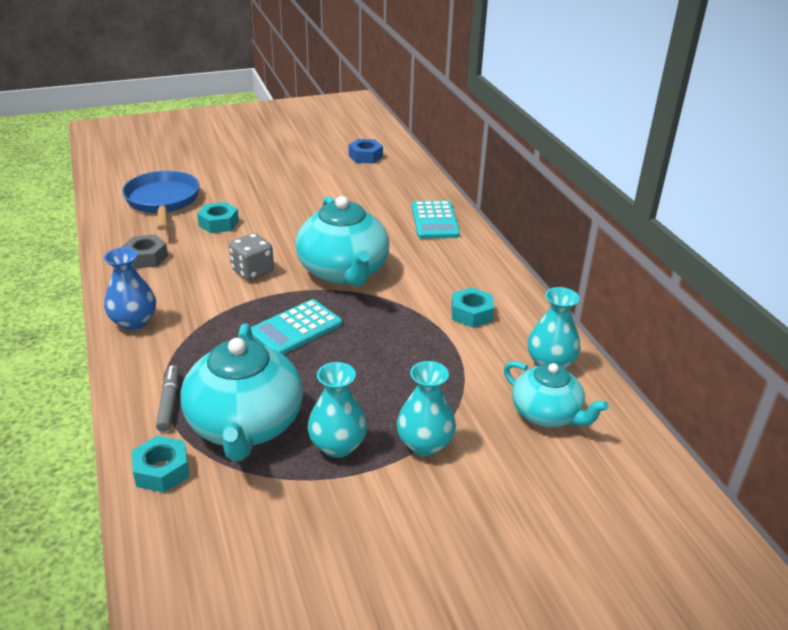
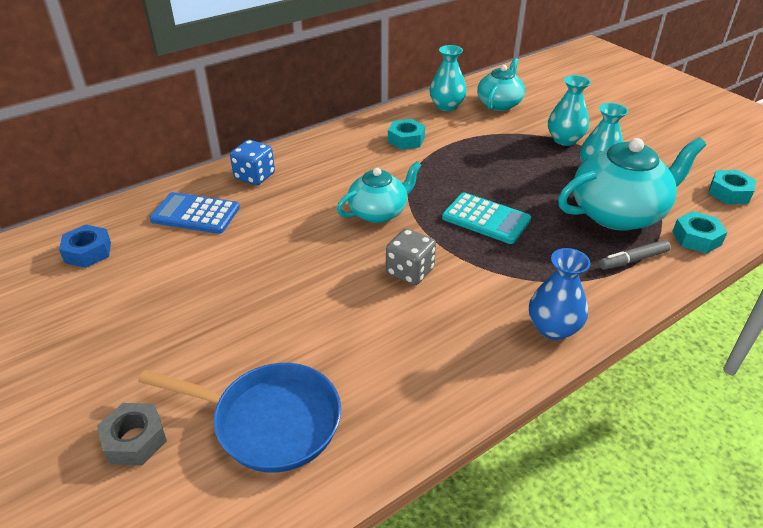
camera: 105 degrees left, 5 degrees up
blue pan [122,171,200,230] -> blue pan turned 135 degrees counterclockwise [138,363,341,473]
grey nut [122,234,168,269] -> grey nut moved to [97,403,167,465]
turquoise nut [197,202,239,233] -> turquoise nut moved to [708,170,756,204]
turquoise teapot [295,196,389,286] -> turquoise teapot [337,161,422,223], size x0.62
turquoise calculator [412,200,460,239] -> blue dice [230,140,275,185]
none -> blue calculator [150,192,240,234]

